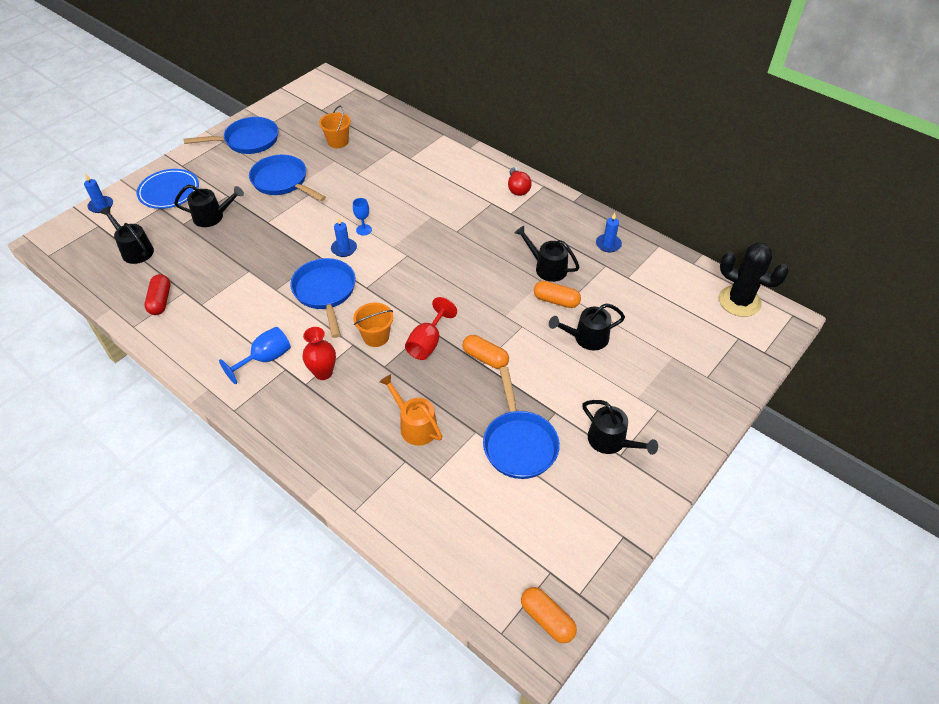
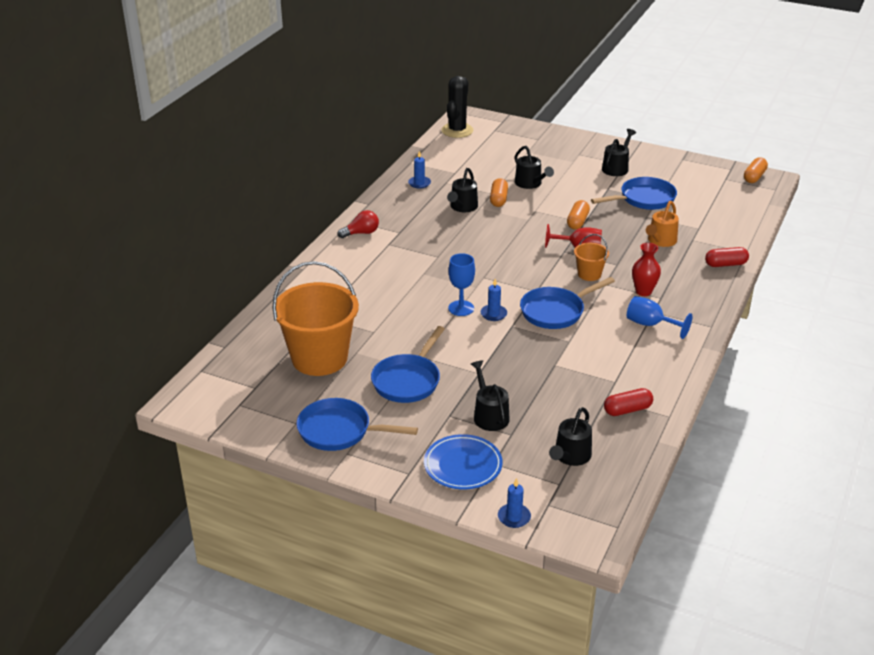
camera: 105 degrees left, 15 degrees down
blue pan [184,117,278,154] -> blue pan turned 45 degrees counterclockwise [296,398,418,451]
orange bucket [319,106,351,148] -> orange bucket [272,261,359,376], size x2.17
blue goblet [353,198,372,236] -> blue goblet [448,253,475,316], size x1.56
none -> red capsule [705,247,749,267]

